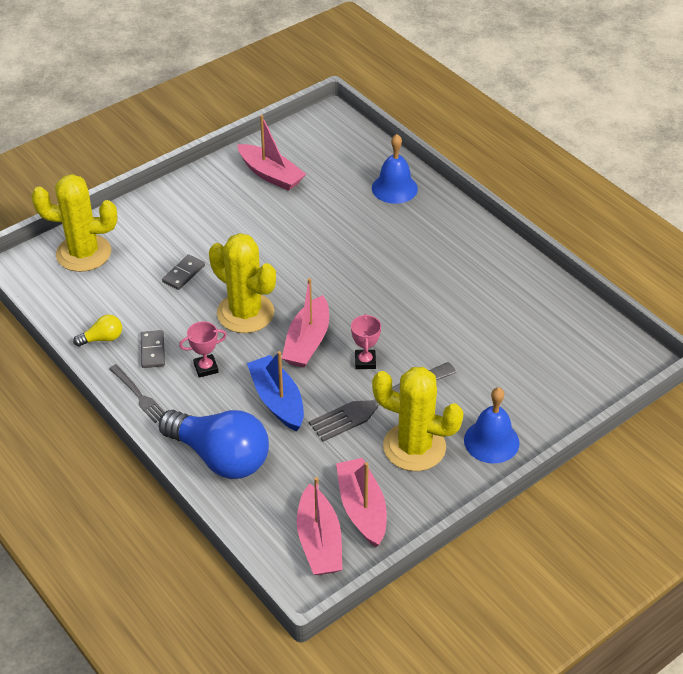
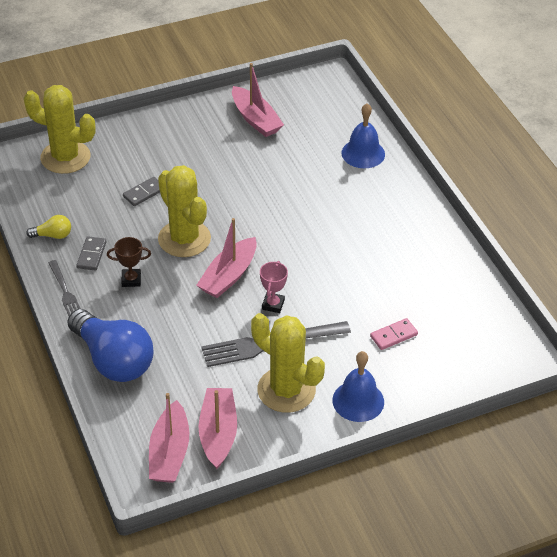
camera: 15 degrees right, 0 degrees up
pink trophy [179,321,227,378] -> brown trophy [107,237,151,287]
blue boat [247,351,304,431] -> none
none -> pink domino [370,318,418,350]

